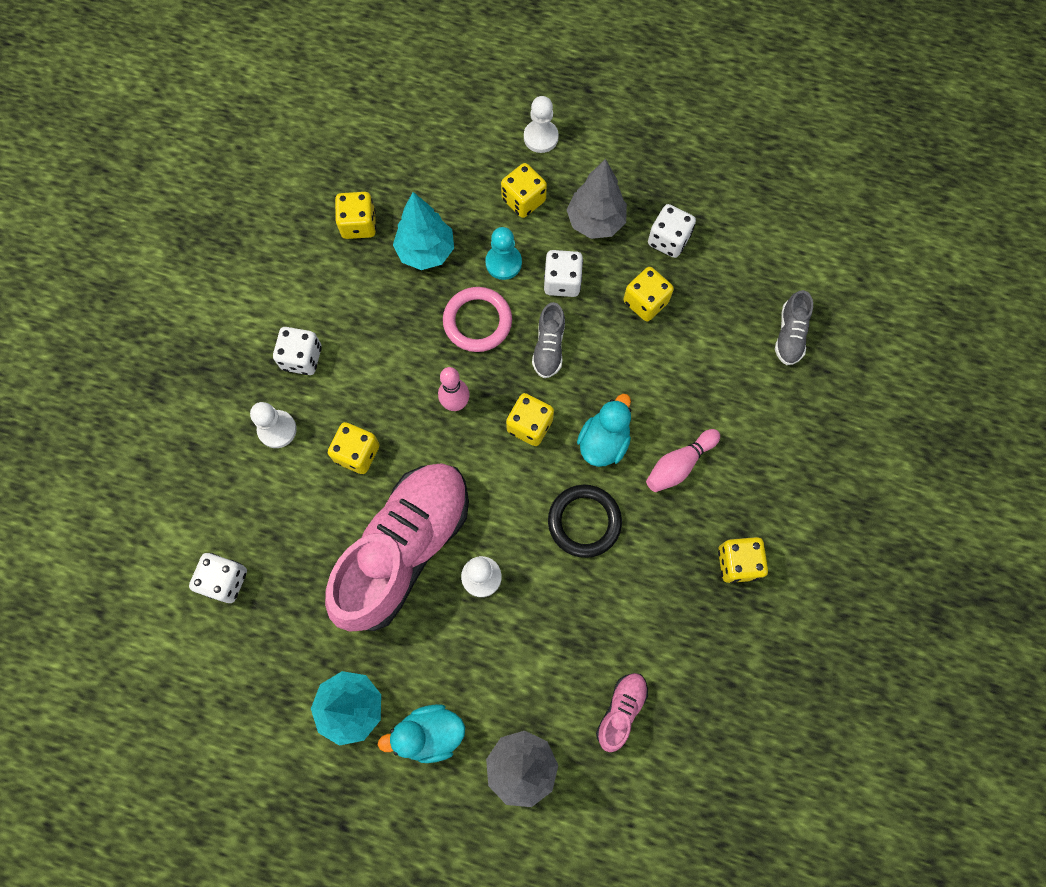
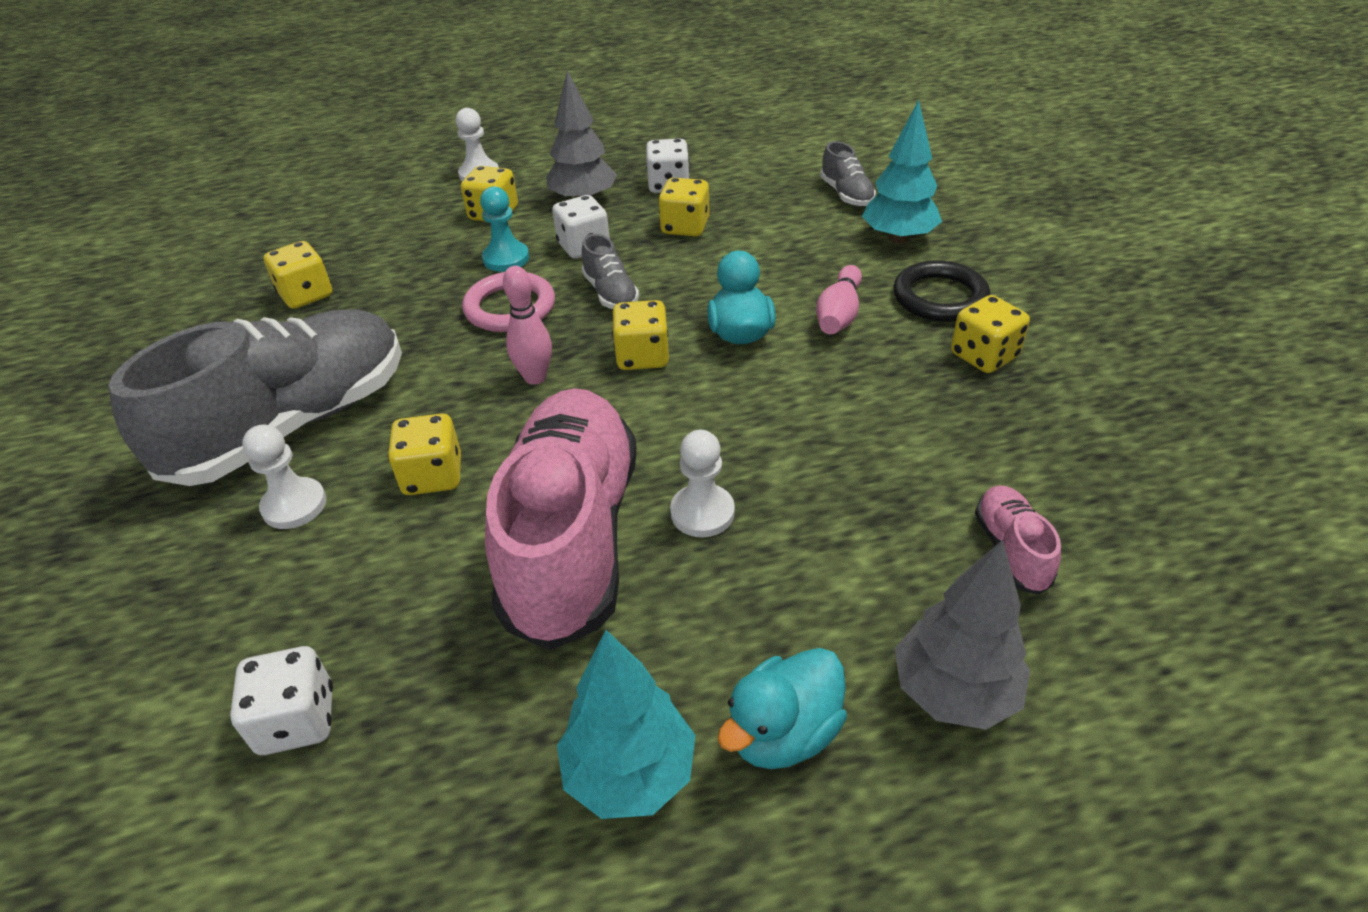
camera: 30 degrees left, 30 degrees down
white dice [273,327,322,375] -> grey shoe [108,309,402,486]
turquoise tree [393,192,454,270] -> turquoise tree moved to [862,100,942,244]
black ring [548,485,622,558] -> black ring moved to [893,260,990,322]

